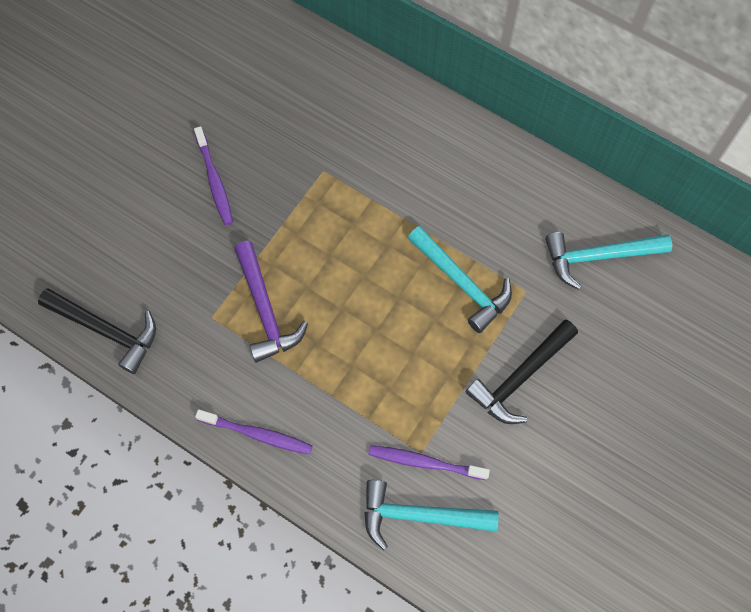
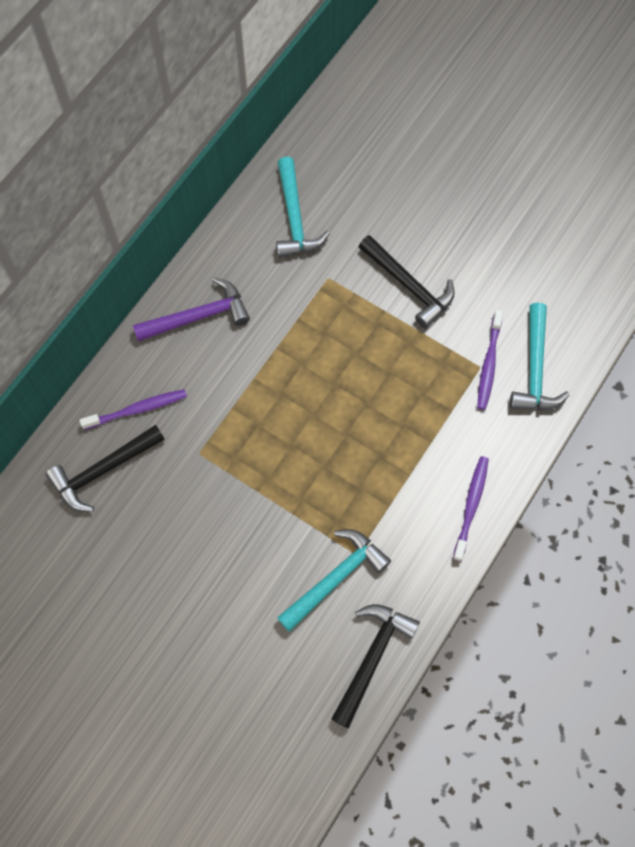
camera: 90 degrees left, 0 degrees up
purple toothbrush [194,126,233,225] -> purple toothbrush moved to [80,389,187,430]
purple hammer [234,241,308,363] -> purple hammer moved to [133,277,250,342]
turquoise hammer [407,226,512,333] -> turquoise hammer moved to [277,529,391,632]
none -> black hammer [45,425,165,512]

